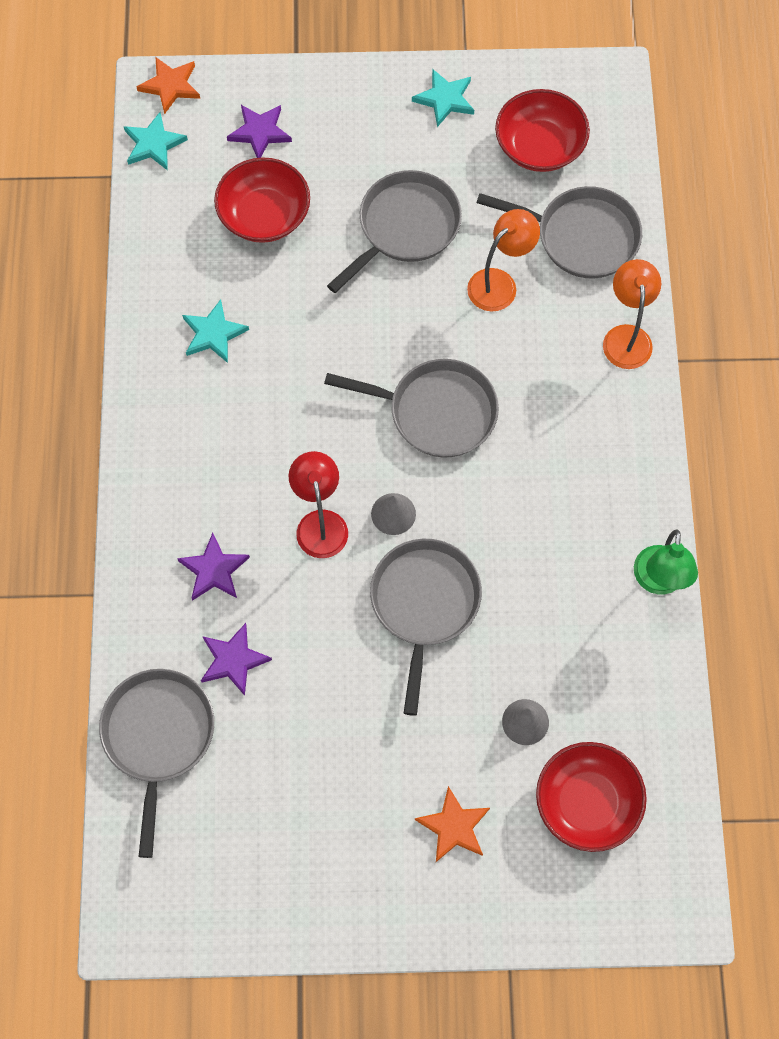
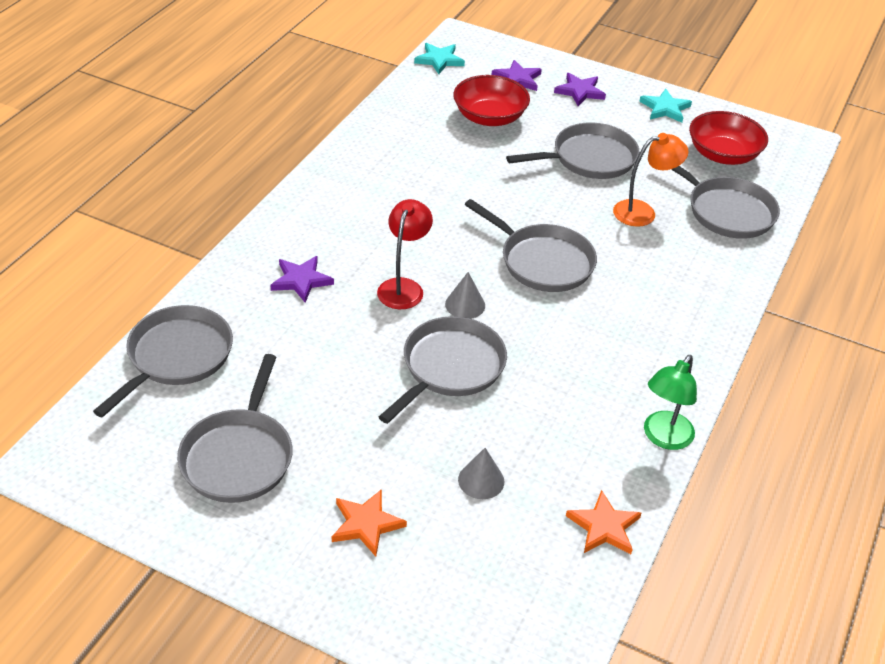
camera: 25 degrees right, 25 degrees down
orange star [136,57,200,114] -> orange star moved to [566,490,641,554]
turquoise star [182,299,249,363] -> none
purple star [201,623,272,696] -> purple star moved to [554,73,606,106]
red bowl [536,742,647,852] -> none
orange lamp [603,259,661,369] -> none
none -> grey pan [177,354,293,503]

